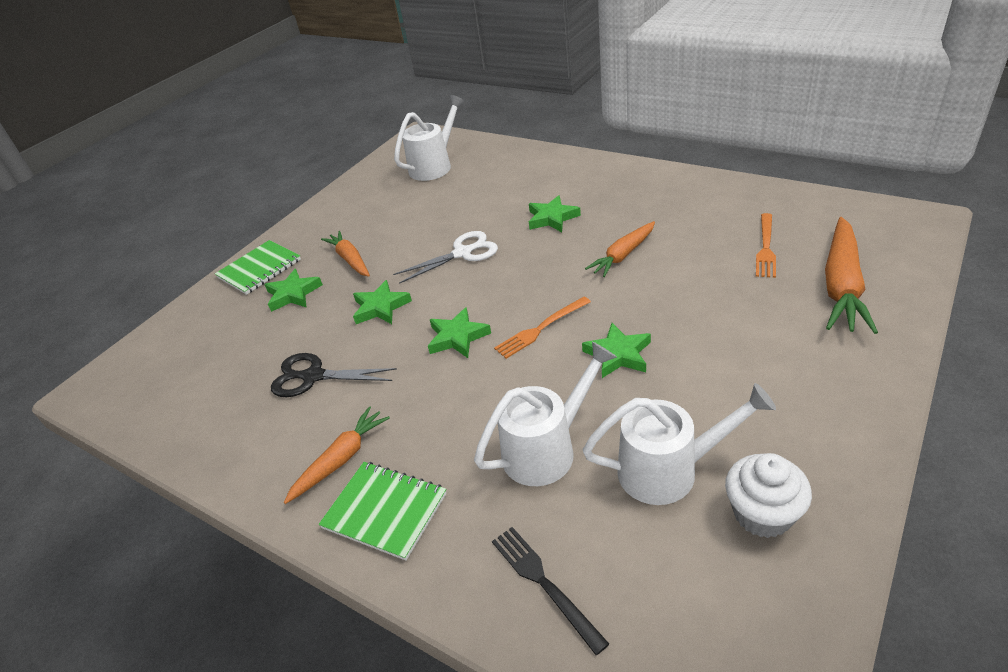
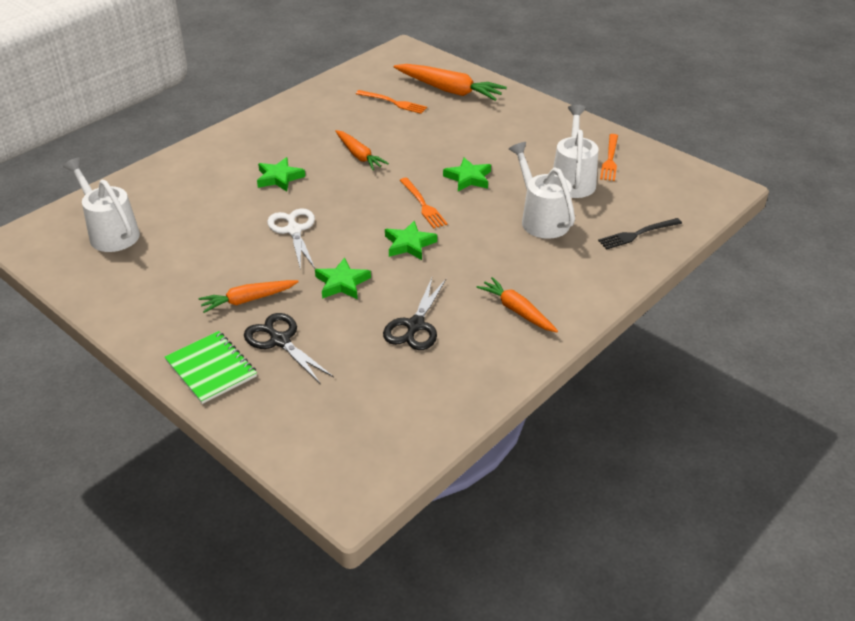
camera: 85 degrees left, 0 degrees up
green star [264,269,323,312] -> black scissors [244,313,334,384]
green notebook [319,462,447,561] -> none
white cupcake [725,453,812,538] -> orange fork [600,134,618,181]

